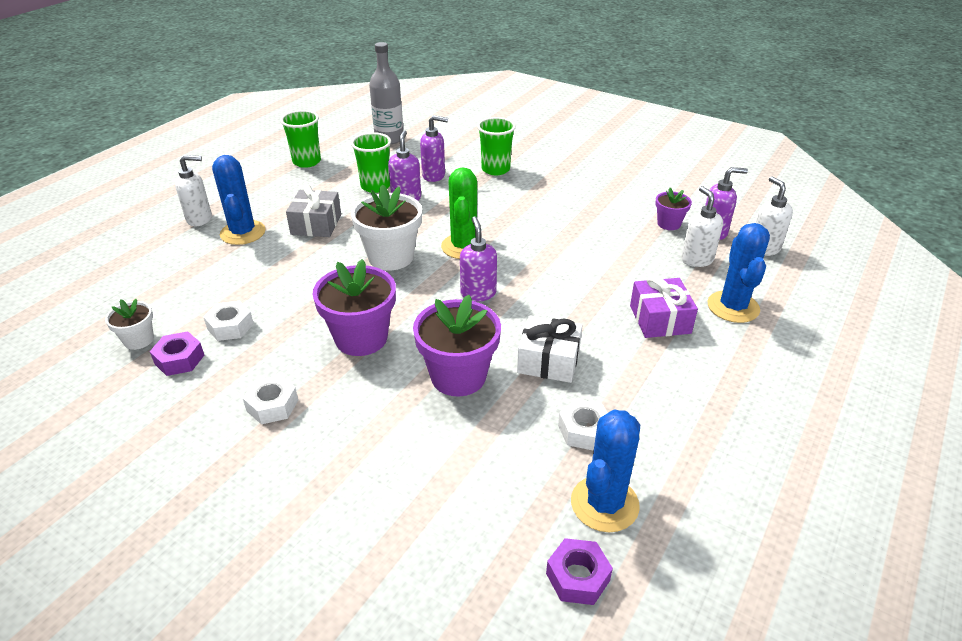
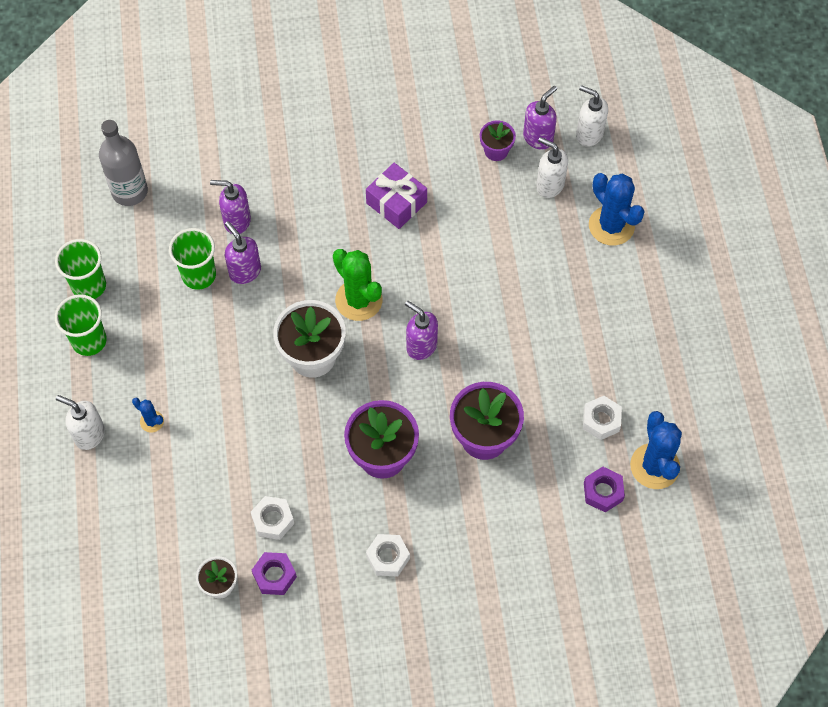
camera: 40 degrees left, 25 degrees up
white soap dispenser [175,155,212,226] -> white soap dispenser turned 105 degrees counterclockwise [56,395,105,450]
blue cactus [212,155,266,245] -> blue cactus [132,398,164,433], size x0.49
grey gift [286,184,341,237] -> none
purple soap dispenser [420,115,448,182] -> purple soap dispenser turned 135 degrees counterclockwise [210,180,251,234]
green cup [477,117,516,175] -> green cup moved to [55,294,107,356]
white gift [517,315,583,383] -> none
purple nut [546,538,613,605] -> purple nut moved to [584,467,625,512]
purple gift [630,275,698,338] -> purple gift moved to [366,163,427,229]

